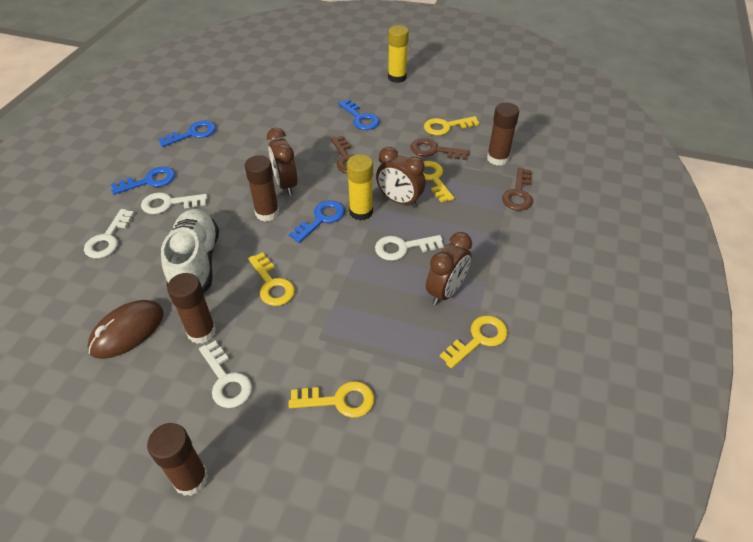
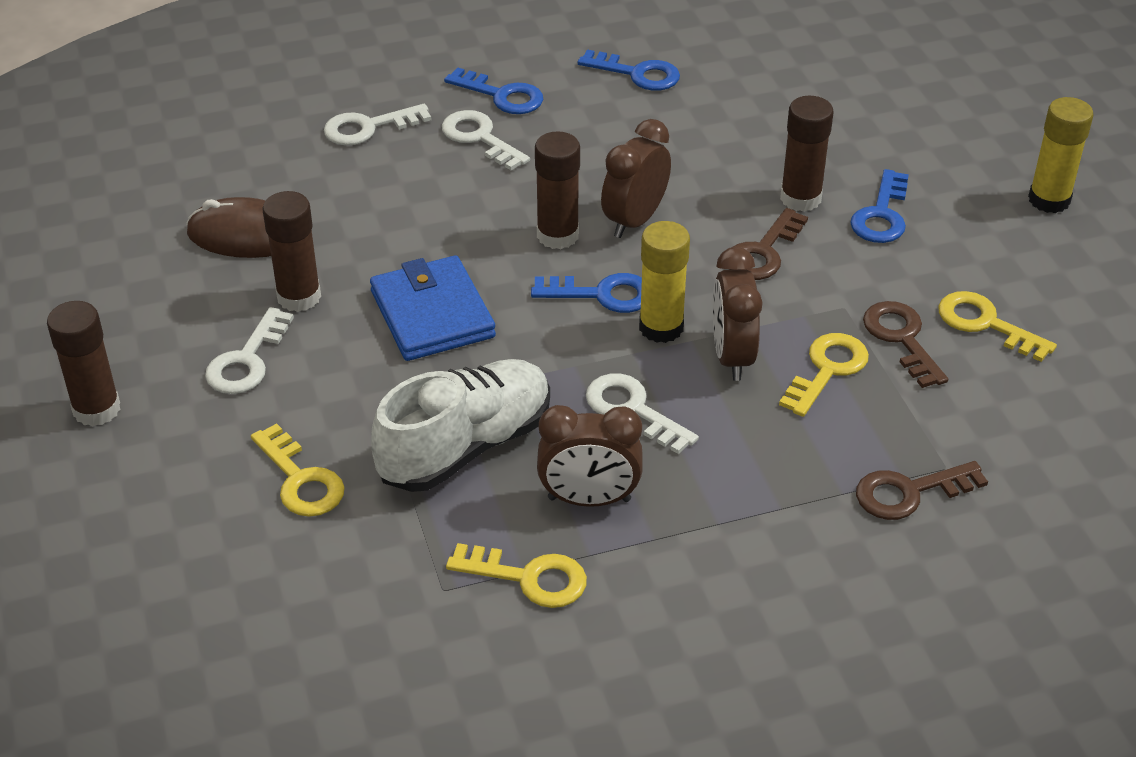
camera: 55 degrees right, 5 degrees down
white shoe [161,209,219,293] -> white shoe moved to [371,359,550,492]
yellow key [248,252,295,306] -> blue wallet [370,255,496,361]
brown glue stick [487,103,519,166] -> brown glue stick moved to [780,96,834,212]

